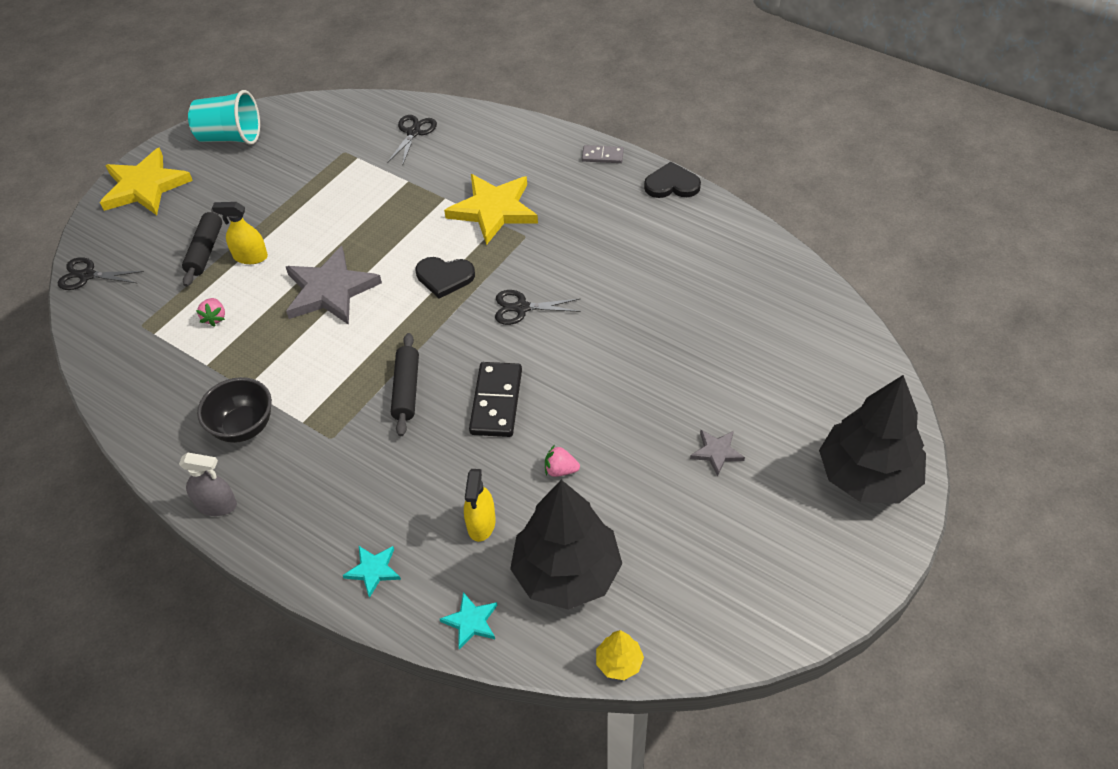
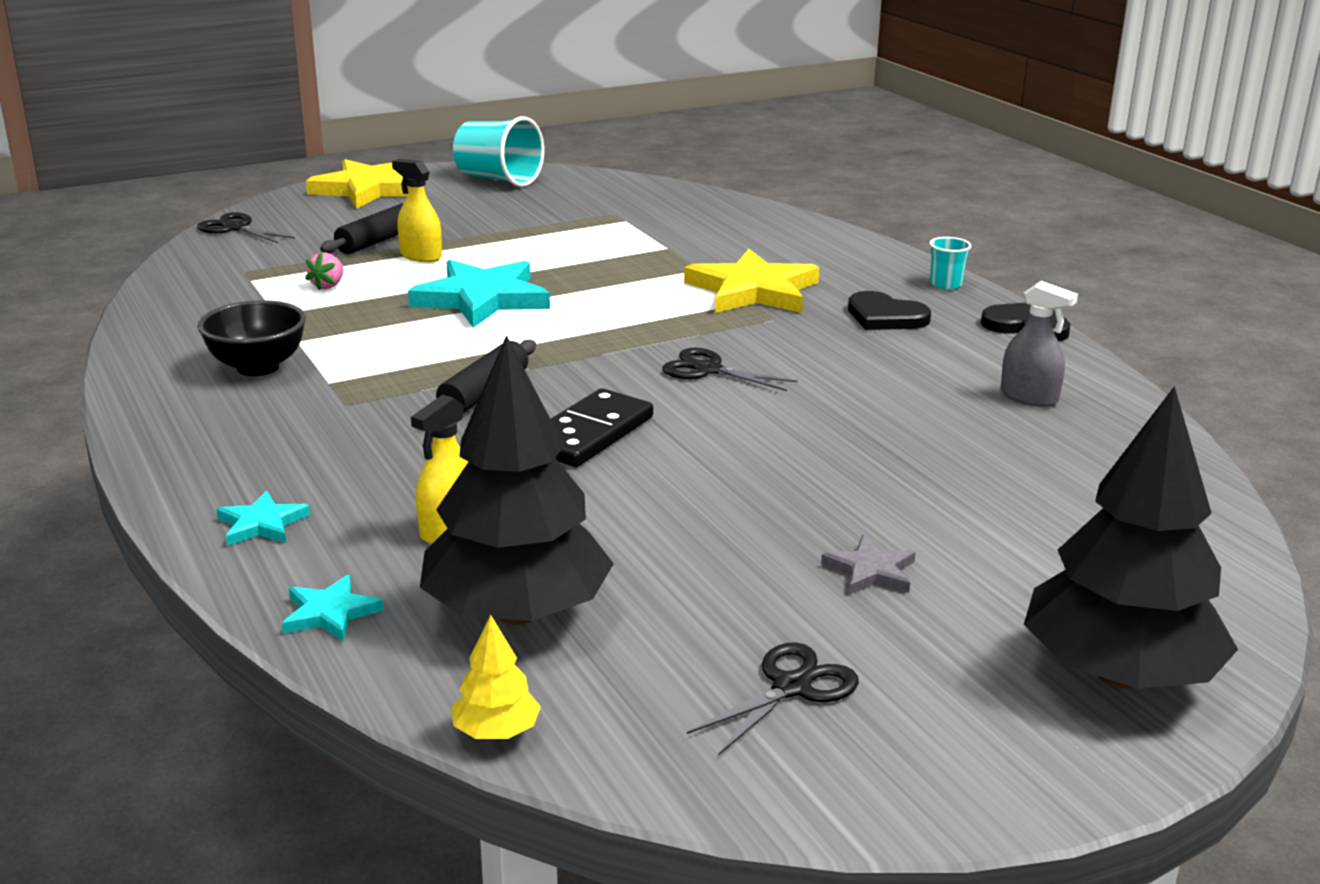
camera: 25 degrees right, 25 degrees down
grey spray bottle [179,452,237,516] -> grey spray bottle moved to [1001,281,1078,407]
grey star [286,246,382,325] -> turquoise star [408,260,550,328]
black scissors [387,115,437,166] -> black scissors moved to [687,642,859,756]
black heart [416,257,475,298] -> black heart moved to [848,291,931,330]
pink strawberry [545,445,580,477] -> none
grey domino [582,145,624,163] -> turquoise cup [929,237,971,289]

